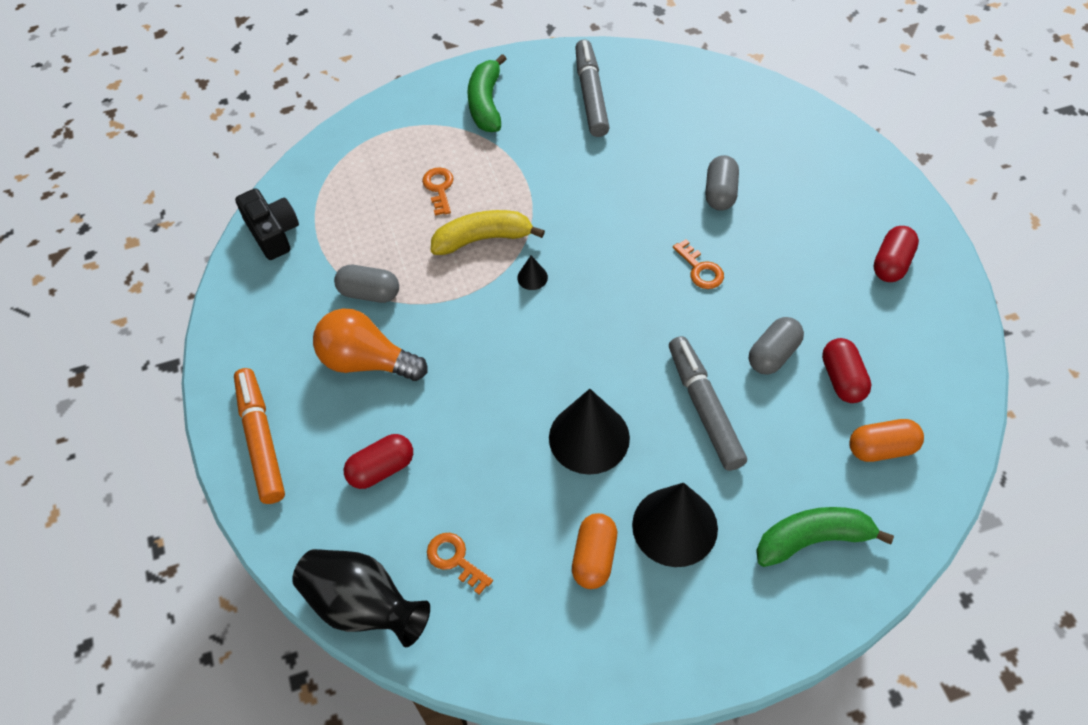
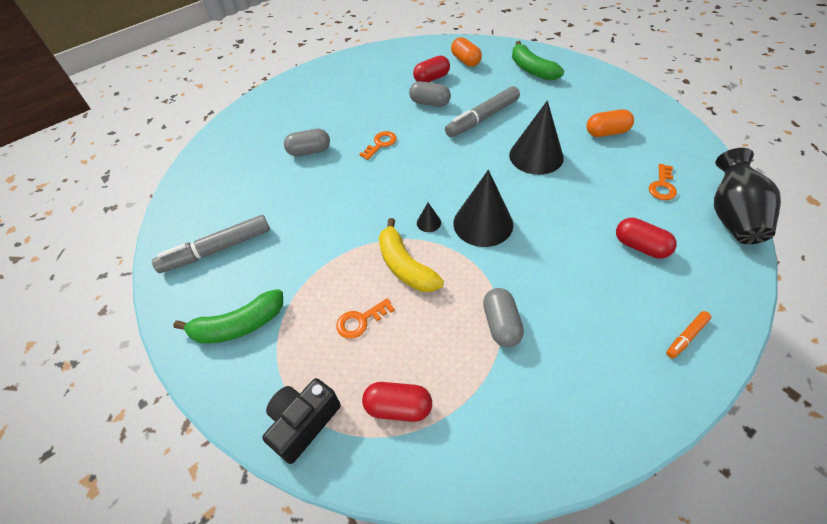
camera: 110 degrees left, 5 degrees down
orange marker [234,368,285,504] -> orange marker [666,311,711,358], size x0.48
black camera [235,188,299,260] -> black camera moved to [263,378,341,464]
orange light bulb [313,309,428,381] -> none
black cone [632,483,718,567] -> black cone moved to [453,170,513,247]
red capsule [874,226,919,282] -> red capsule moved to [362,382,432,422]

